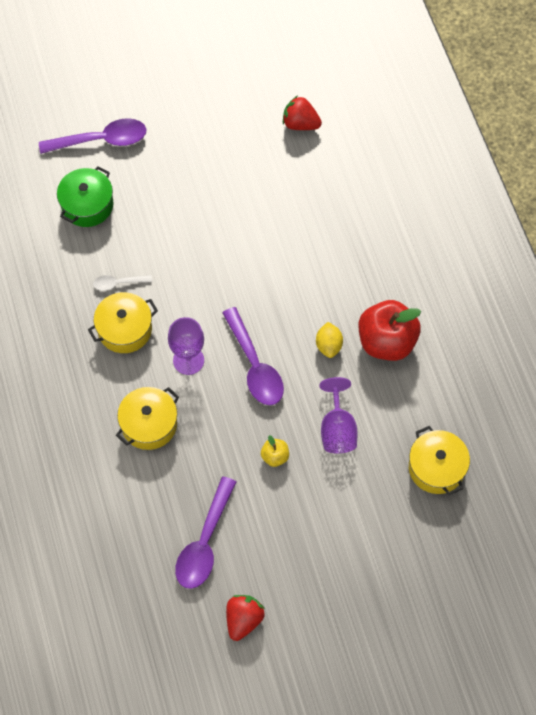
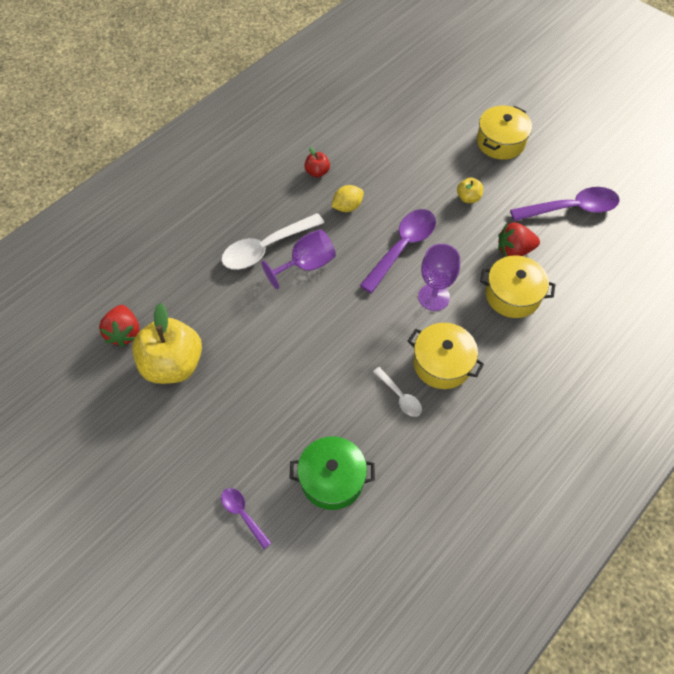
camera: 120 degrees left, 5 degrees down
purple spoon [39,118,146,154] -> purple spoon [221,488,271,549], size x0.52
red strawberry [226,595,265,641] -> red strawberry moved to [498,222,540,257]
purple goblet [319,377,358,453] -> purple goblet moved to [261,229,336,289]
red apple [359,300,421,361] -> red apple [304,147,330,178], size x0.45
yellow pot [409,426,470,495] -> yellow pot moved to [477,106,532,160]
none -> yellow apple [132,303,202,384]
none -> white spoon [221,213,324,270]

